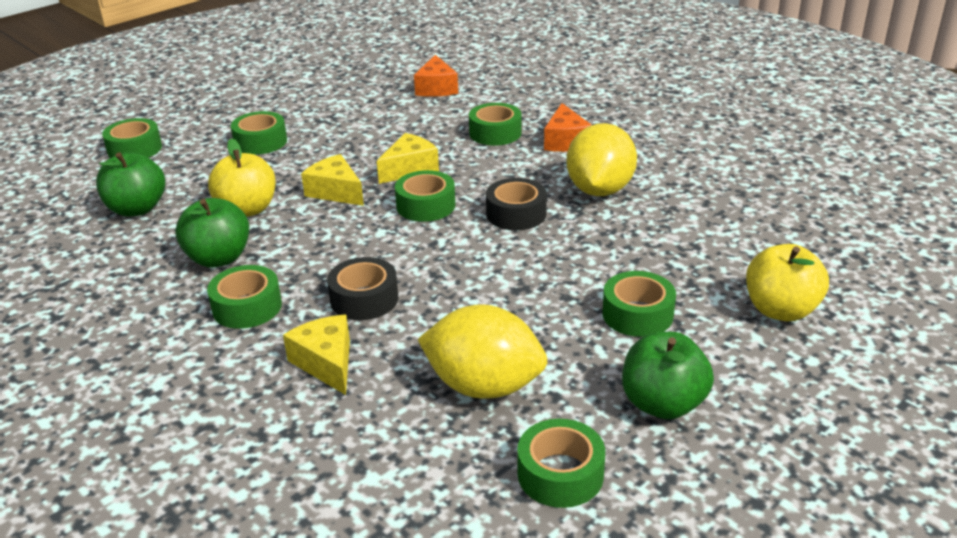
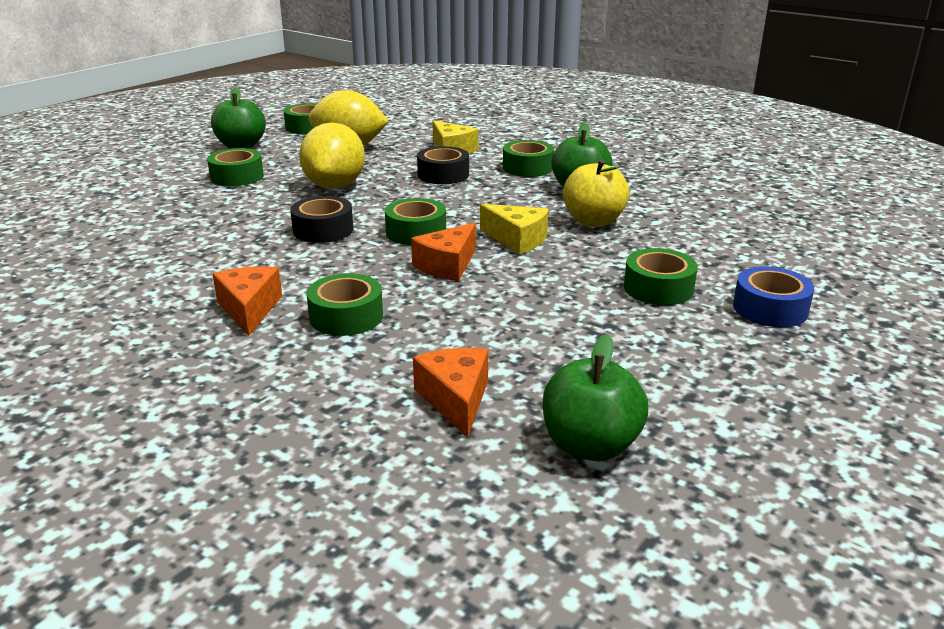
camera: 170 degrees right, 5 degrees down
green apple [96,152,165,217] -> green apple moved to [543,334,648,461]
green tape [102,118,162,158] -> none
yellow cheese [377,133,439,184] -> orange cheese [411,223,476,281]
yellow lemon [566,123,637,196] -> yellow lemon moved to [299,122,365,189]
yellow apple [746,244,829,321] -> none
none -> blue tape [733,266,814,327]

